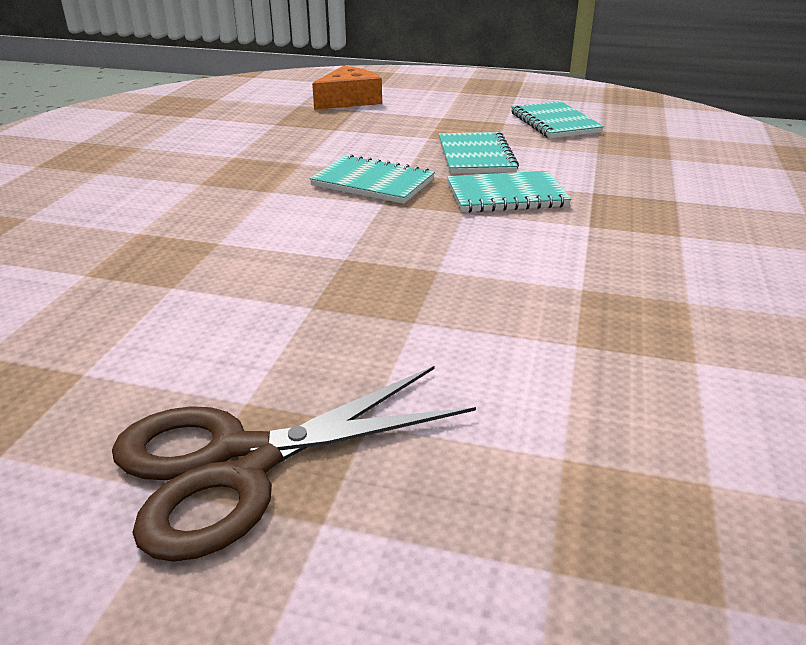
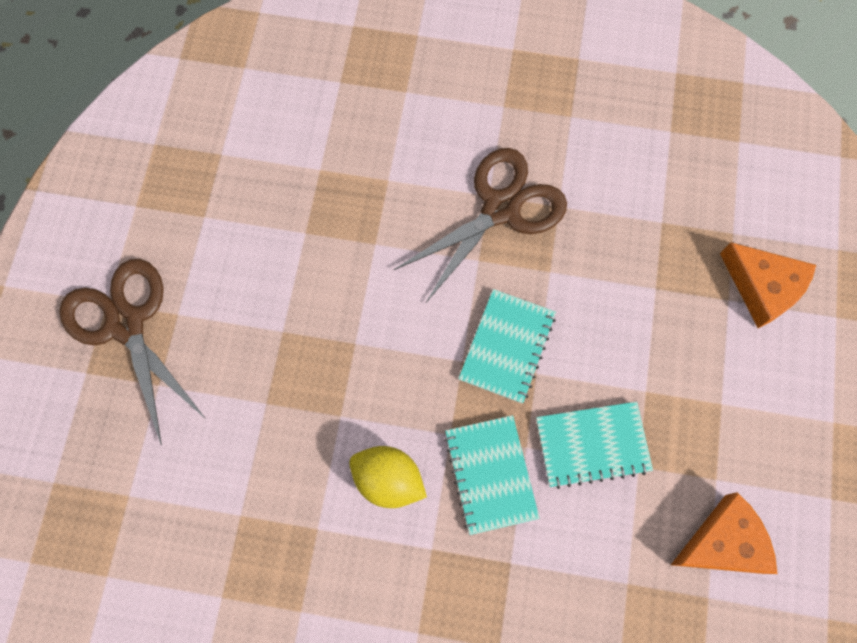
camera: 85 degrees right, 40 degrees up
turquoise notebook [511,101,604,138] -> orange cheese [671,492,777,574]
none -> yellow lemon [349,446,427,508]
none -> brown scissors [394,148,567,304]

